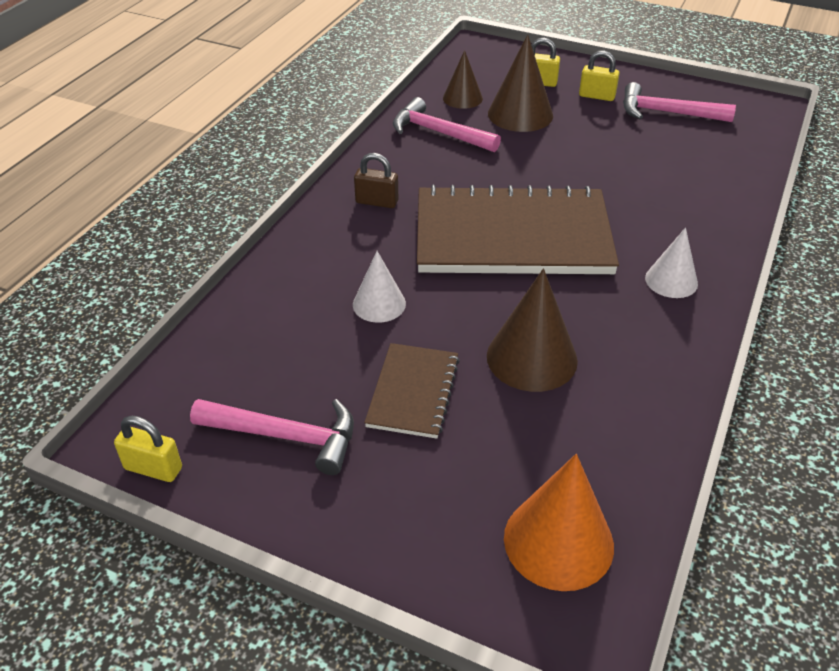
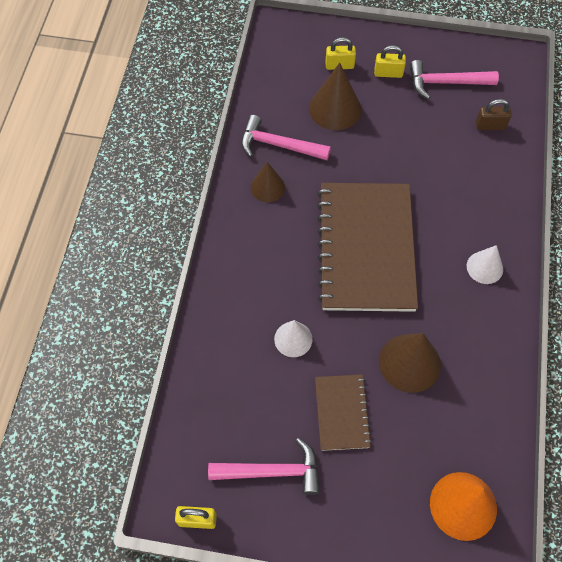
camera: 15 degrees left, 20 degrees up
brown padlock [354,153,398,208] -> brown padlock moved to [476,99,512,130]
brown notebook [417,185,619,274] -> brown notebook turned 75 degrees counterclockwise [317,183,418,312]
brown cone [443,50,483,109] -> brown cone moved to [251,162,285,202]

